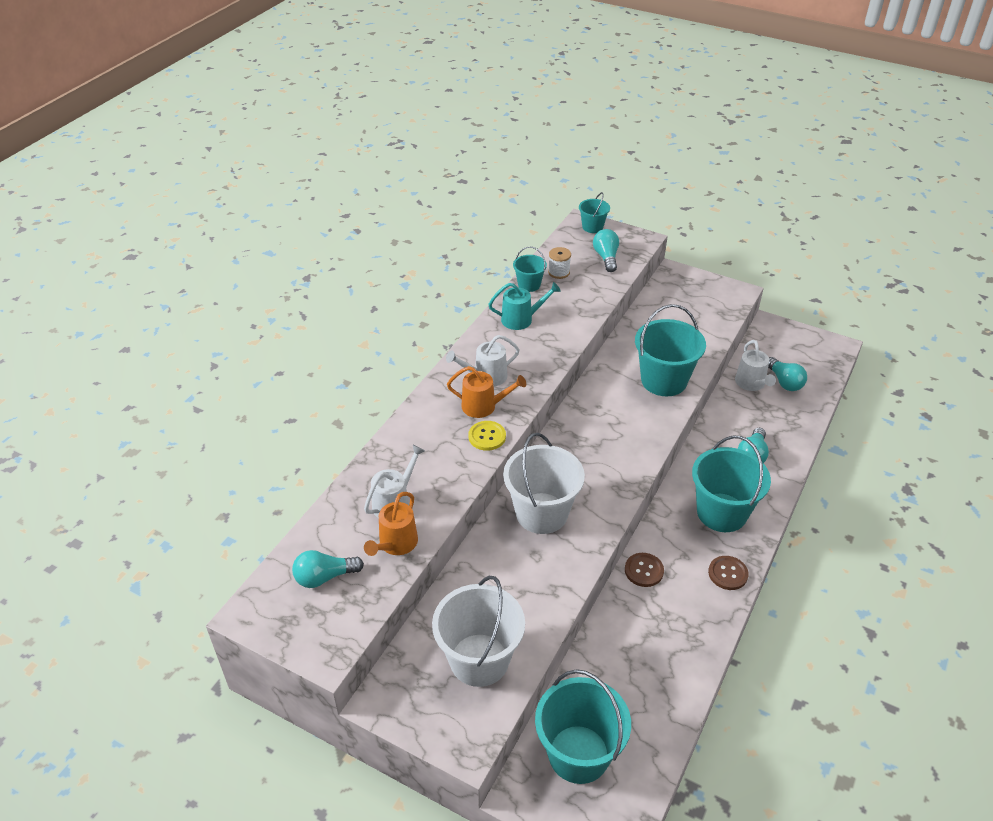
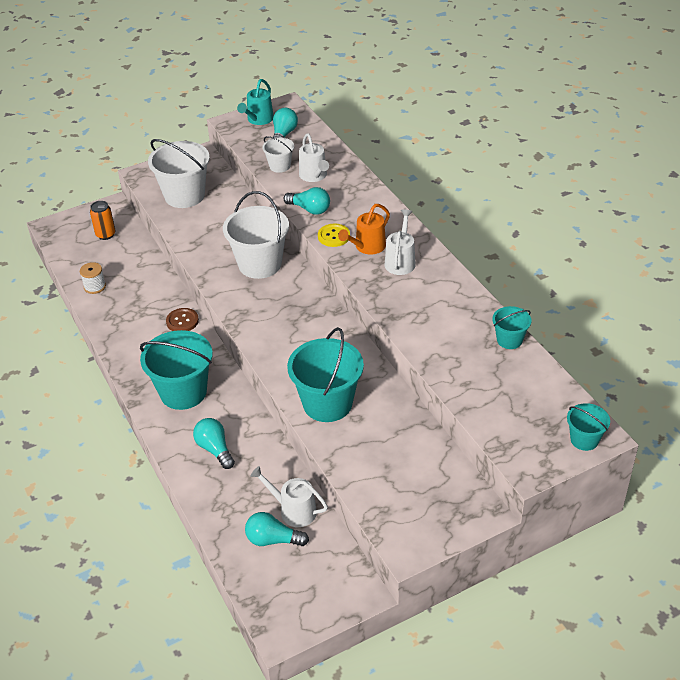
camera: 125 degrees right, 0 degrees up
orange watering can [364,492,418,556] -> white bucket [262,136,294,173]
turquoise watering can [488,282,561,330] -> turquoise watering can moved to [237,79,274,125]
turquoise bucket [535,669,631,784] -> orange can [90,201,115,240]
white spool [548,247,571,279] -> white spool moved to [80,262,106,294]
turquoise light bulb [593,229,619,272] -> turquoise light bulb moved to [283,187,330,215]
brown button [708,556,749,590] -> none

